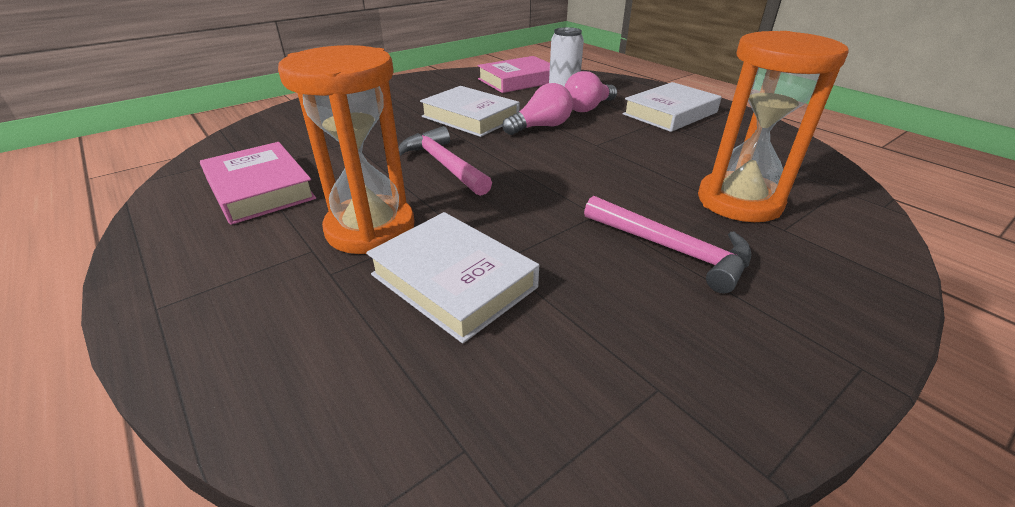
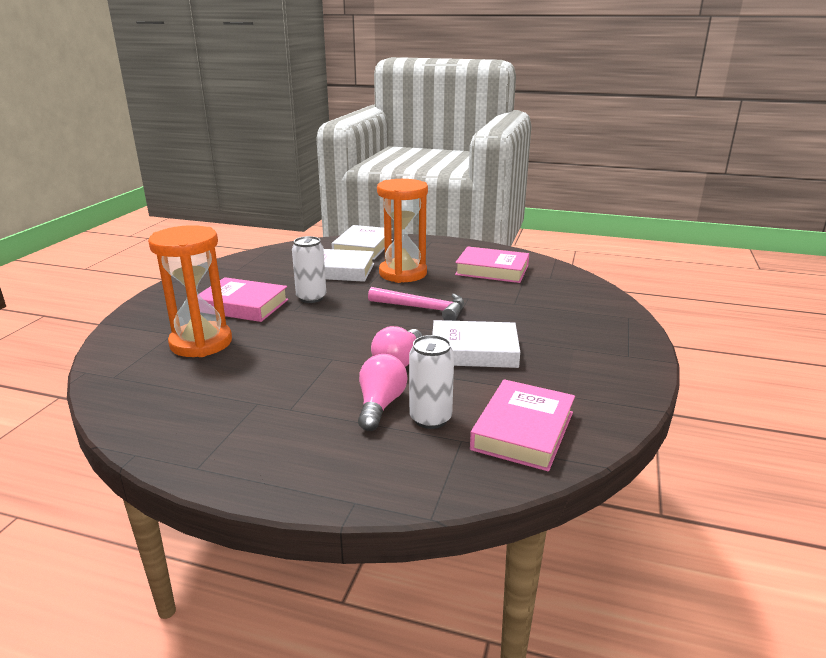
camera: 145 degrees right, 10 degrees down
pink hammer [584,196,752,294] -> pink book [199,277,288,322]
white book [623,82,722,132] -> white book moved to [332,225,393,260]
none -> white can [292,236,326,303]

